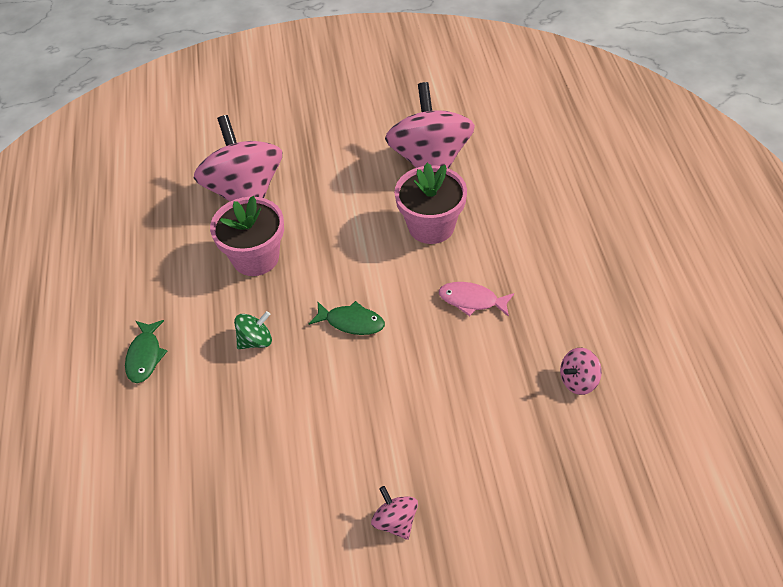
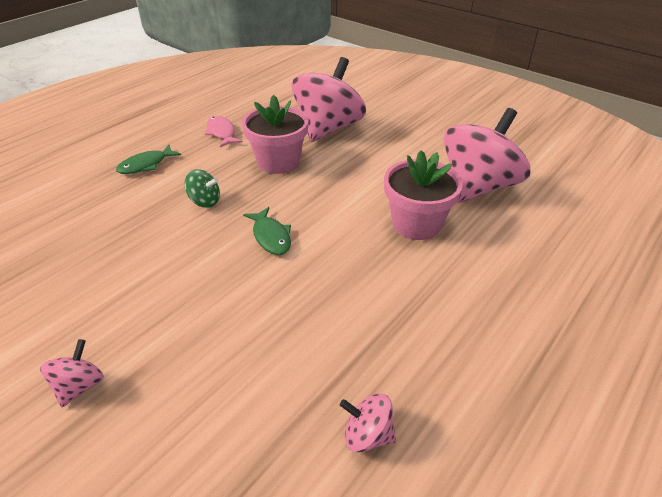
camera: 45 degrees right, 10 degrees down
pink fish [439,282,514,317] -> pink fish moved to [205,116,242,147]

